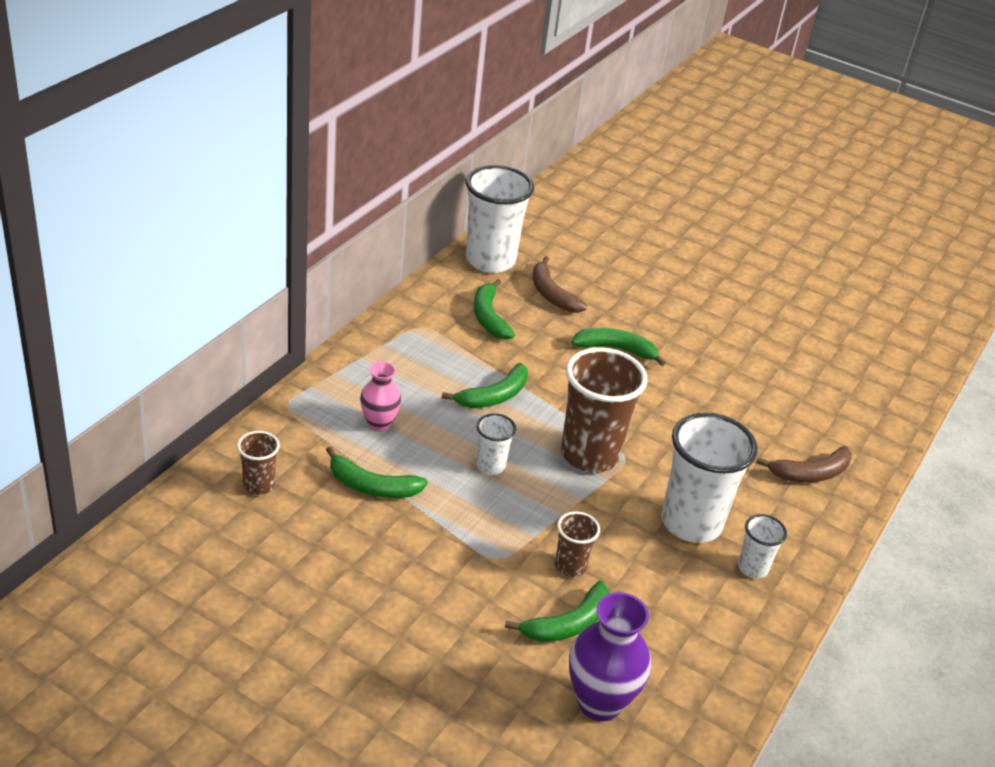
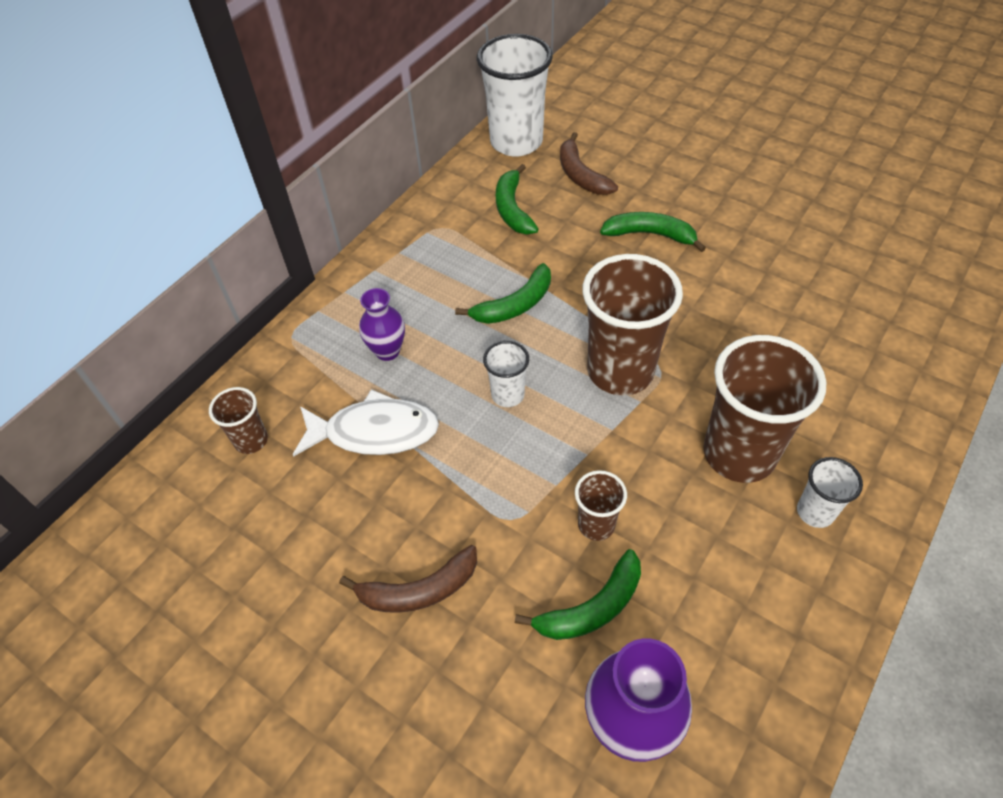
camera: 10 degrees right, 15 degrees up
green banana [326,446,428,498] -> white fish [293,389,439,457]
pink vase [360,362,401,432] -> purple vase [359,288,405,361]
white cup [661,413,758,543] -> brown cup [703,335,826,483]
brown banana [756,446,852,482] -> brown banana moved to [339,545,477,613]

